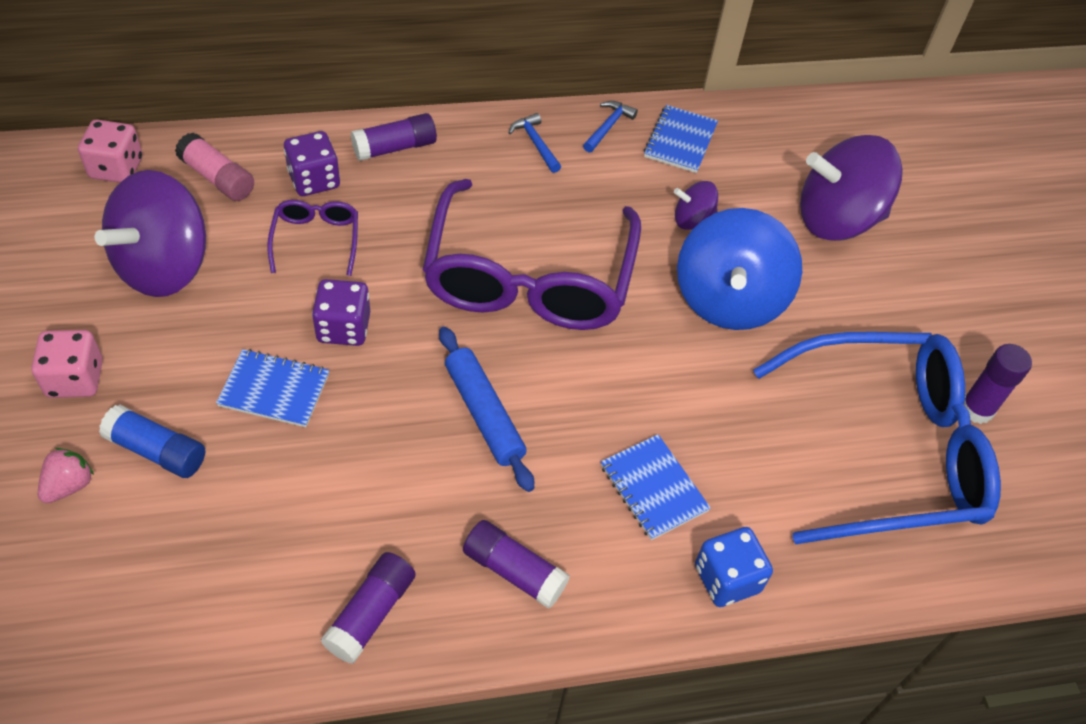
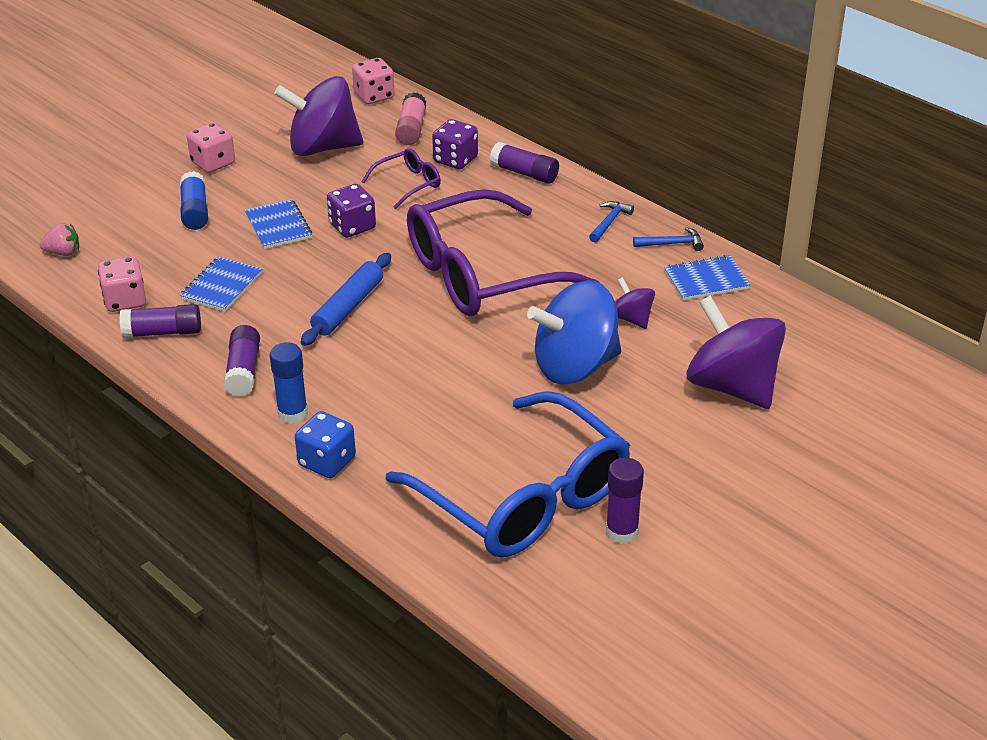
camera: 60 degrees right, 15 degrees down
pink strawberry [38,448,94,503] -> pink strawberry moved to [39,223,79,256]
blue notebook [601,434,711,540] -> blue notebook moved to [180,256,262,312]
none -> pink dice [98,256,146,312]
none -> blue glue stick [270,342,308,424]

